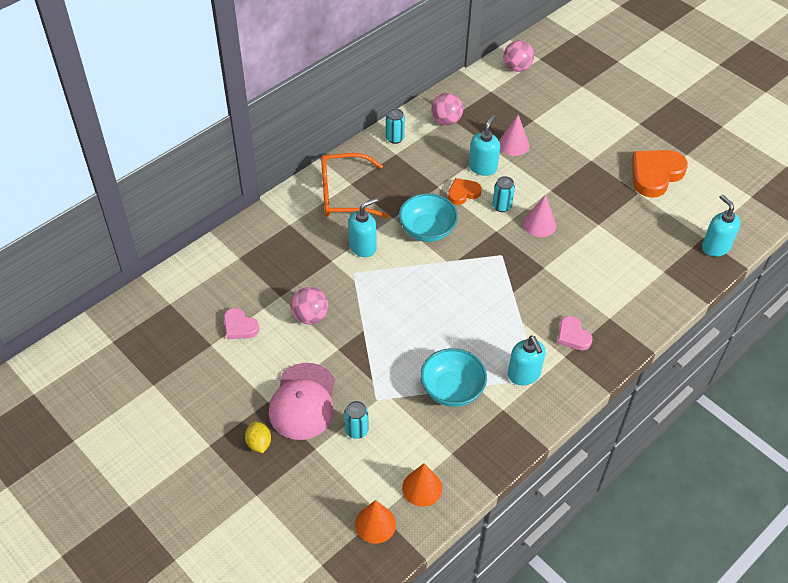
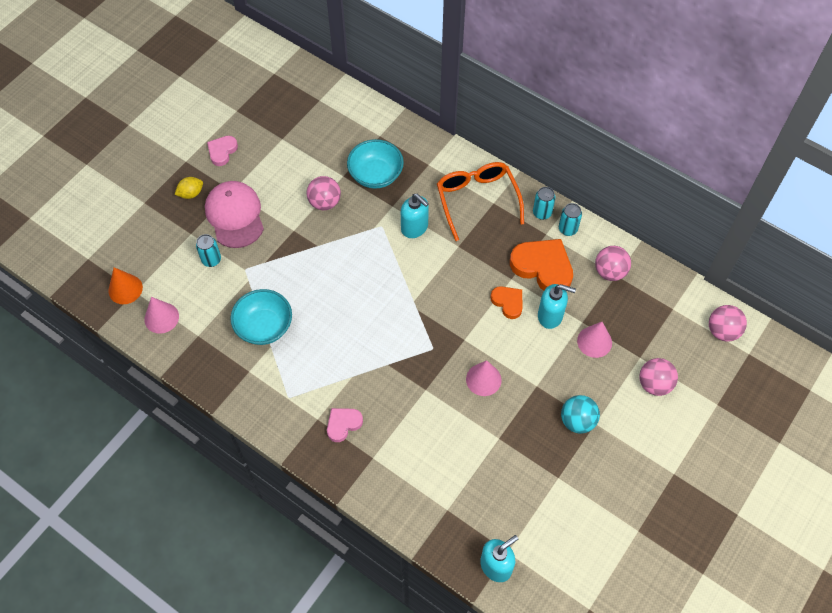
camera: 80 degrees right, 10 degrees up
pink heart [224,308,259,339] -> pink heart moved to [207,136,238,166]
pink cap [269,363,335,440] -> pink cap turned 75 degrees clockwise [205,181,264,248]
turquoise bowl [399,193,458,242] -> turquoise bowl moved to [347,139,404,189]
orange cone [402,463,442,507] -> pink cone [144,297,179,334]
turquoise can [492,176,515,212] -> turquoise can moved to [533,187,556,220]
turquoise soap dispenser [508,335,546,385] -> none
orange heart [631,150,688,198] -> orange heart moved to [510,239,573,291]
none -> turquoise ball [561,395,600,434]
none -> pink ball [639,358,678,396]

